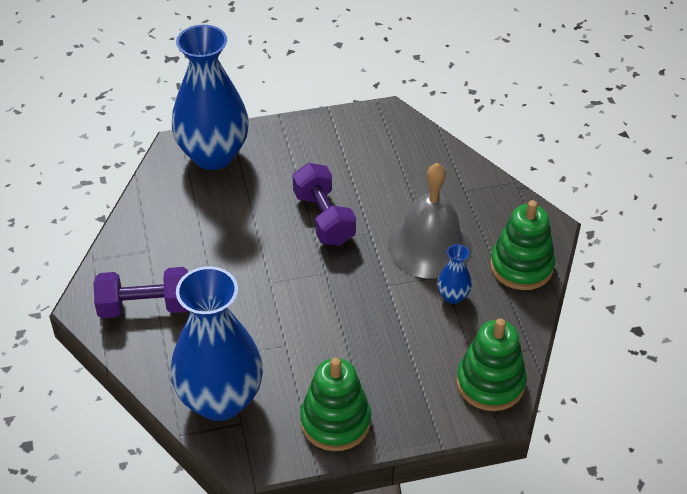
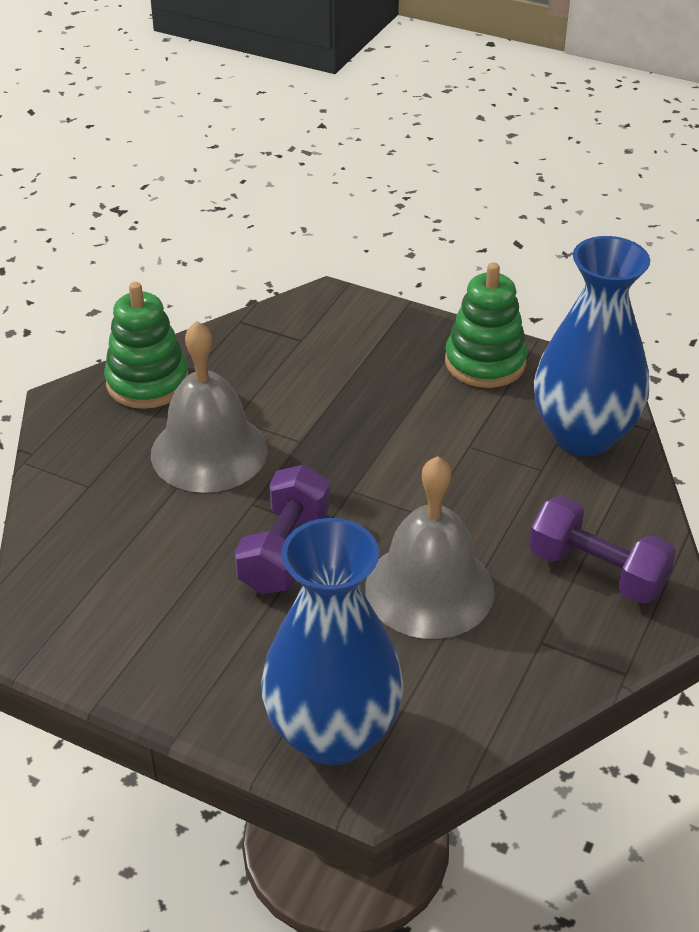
camera: 140 degrees left, 5 degrees down
blue vase [437,244,472,304] -> none
green stacking toy [457,318,527,411] -> none
none -> grey bell [365,456,495,639]

